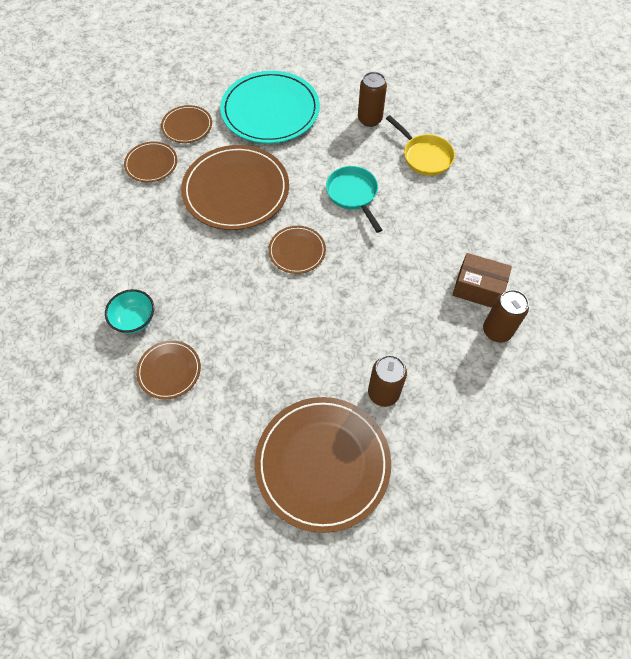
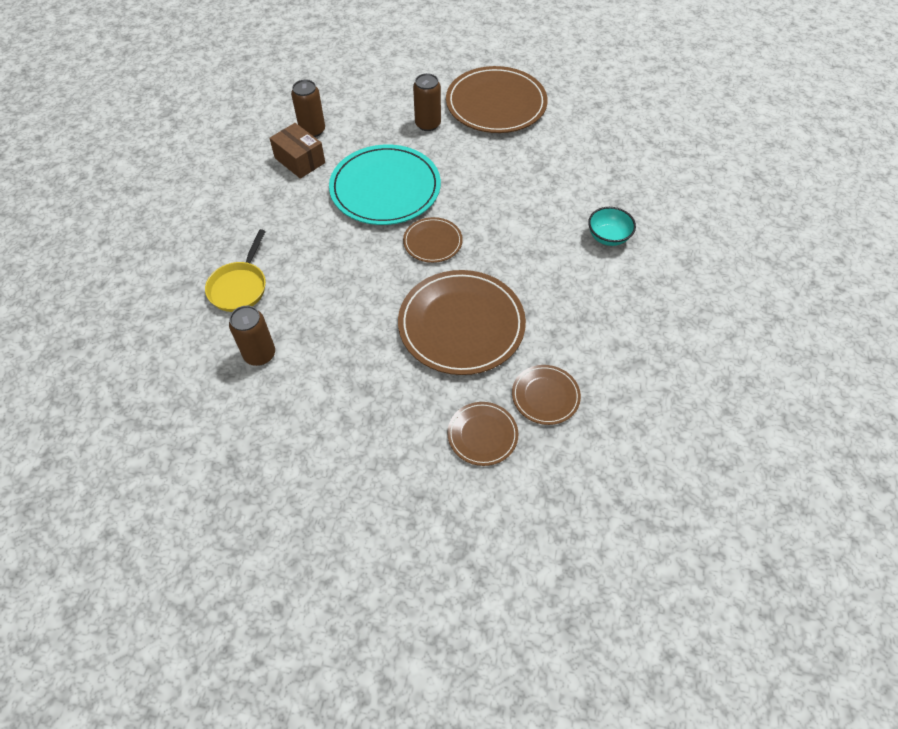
camera: 155 degrees left, 5 degrees down
brown plate [136,340,201,400] -> none
turquoise plate [220,71,320,144] -> turquoise plate moved to [329,145,441,225]
turquoise pan [326,166,382,233] -> none
yellow pan [386,115,455,176] -> yellow pan turned 150 degrees counterclockwise [205,229,266,312]

